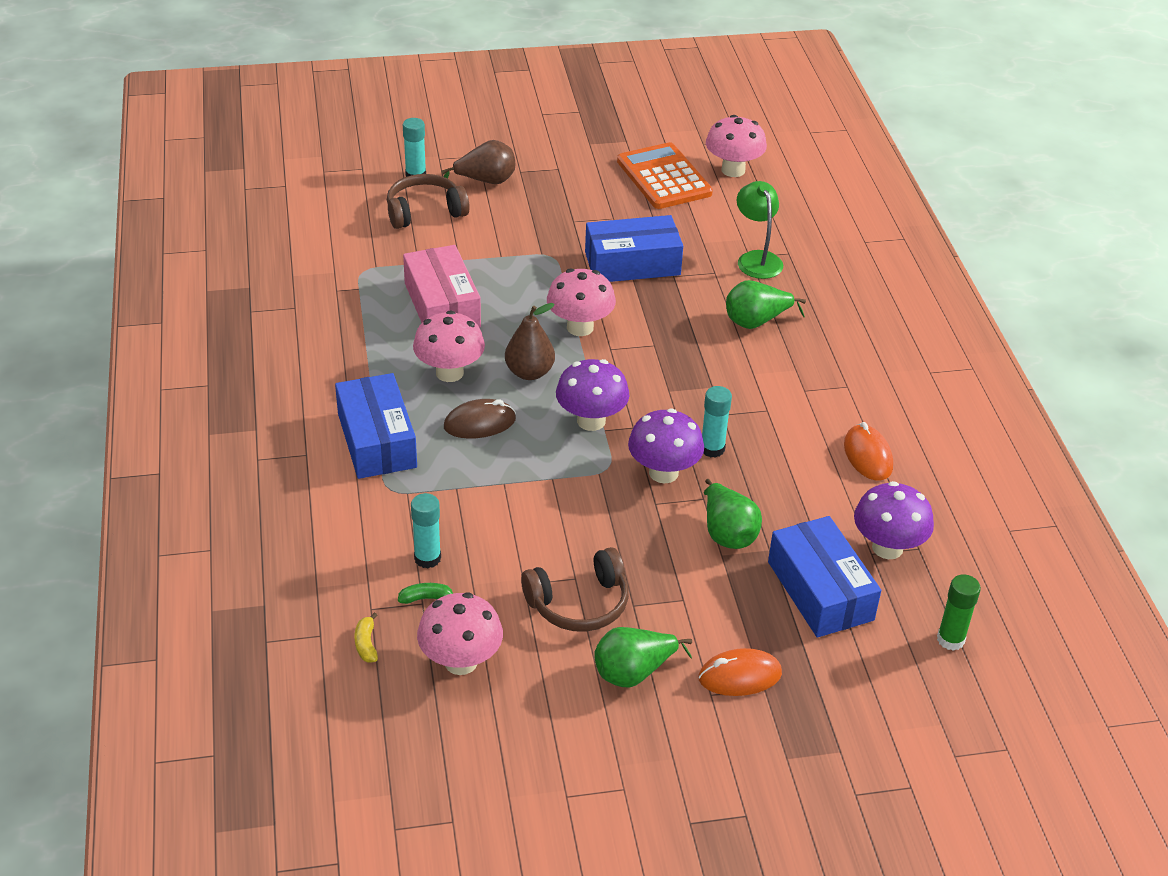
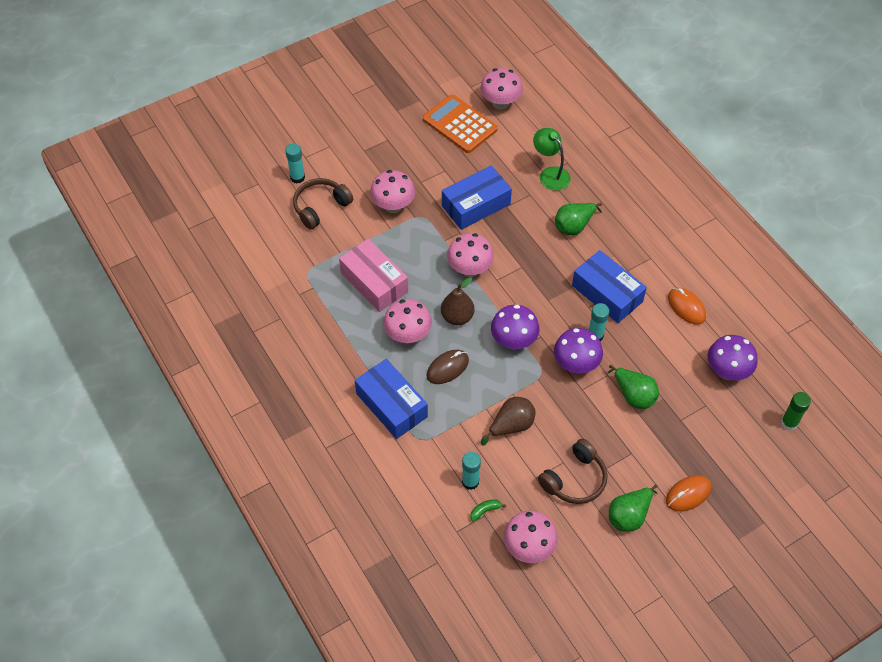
camera: 20 degrees left, 15 degrees up
yellow banana [354,612,378,663] -> none
brown pear [441,140,515,184] -> brown pear moved to [481,397,535,446]
blue box [768,516,881,638] -> blue box moved to [572,250,647,323]
none -> pink mushroom [370,170,415,213]

